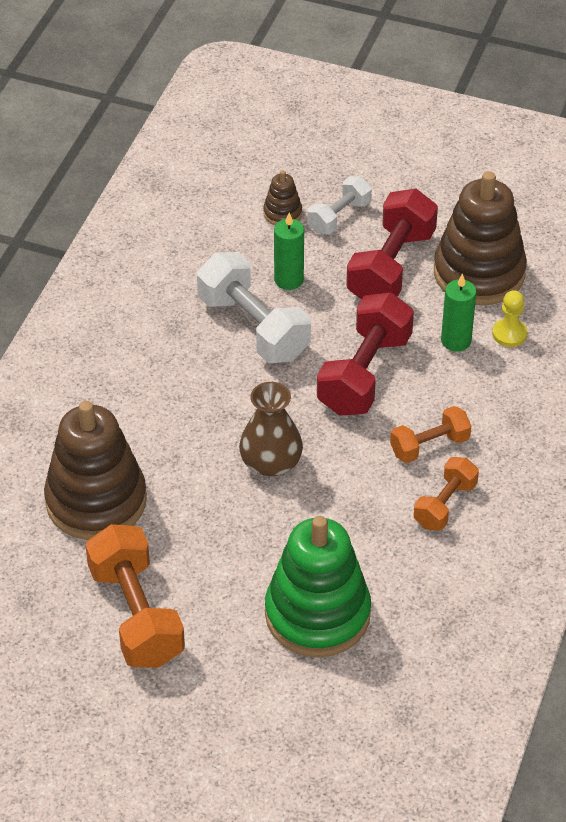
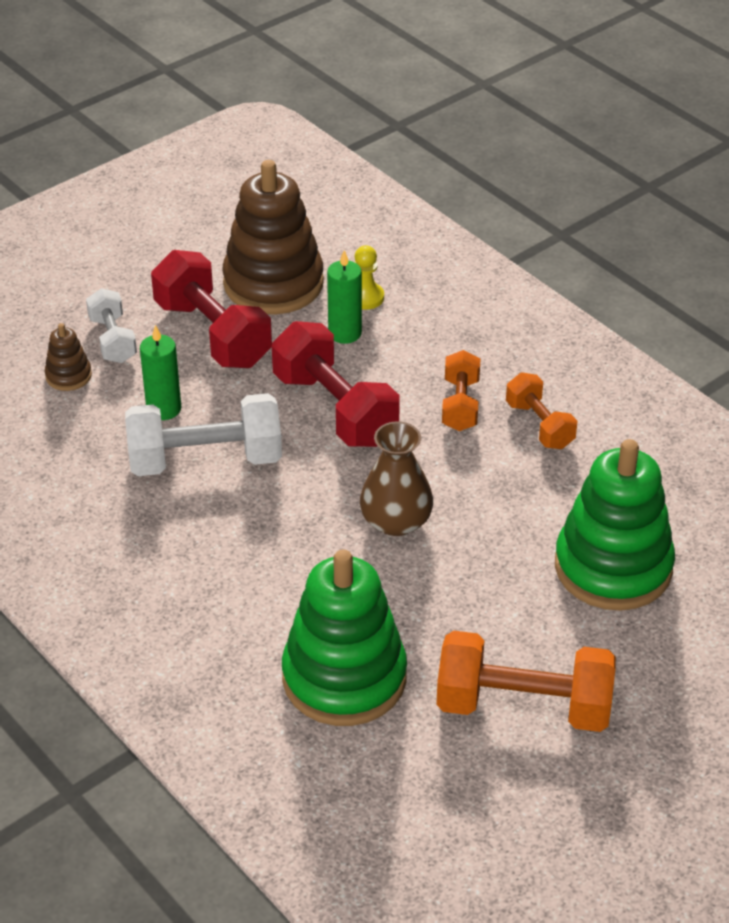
camera: 60 degrees left, 5 degrees down
brown stacking toy [44,401,147,540] -> green stacking toy [282,549,407,726]

